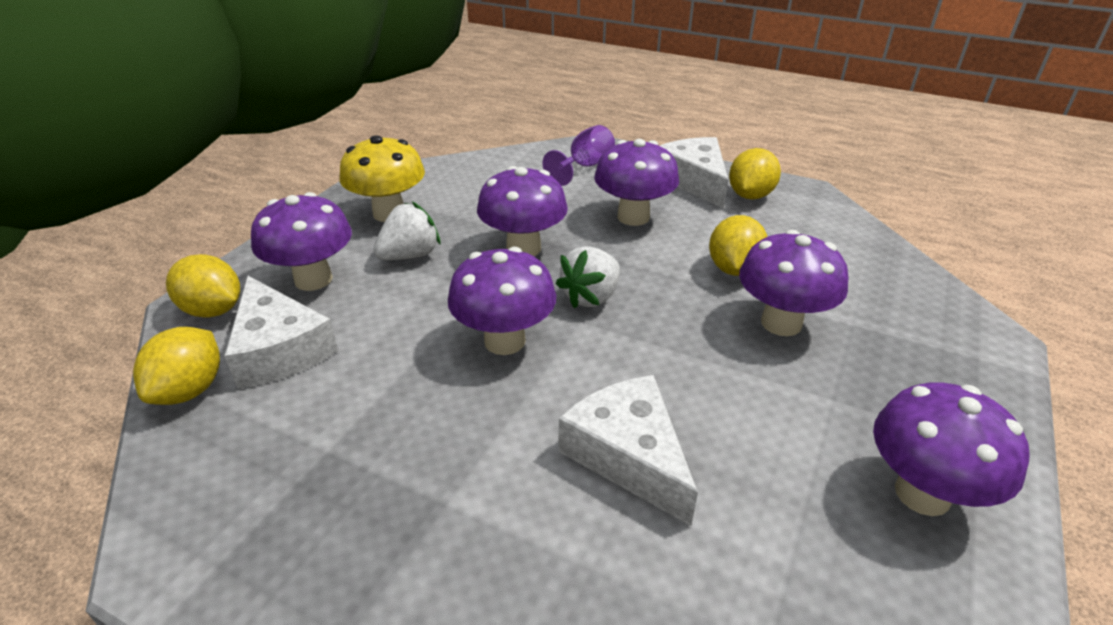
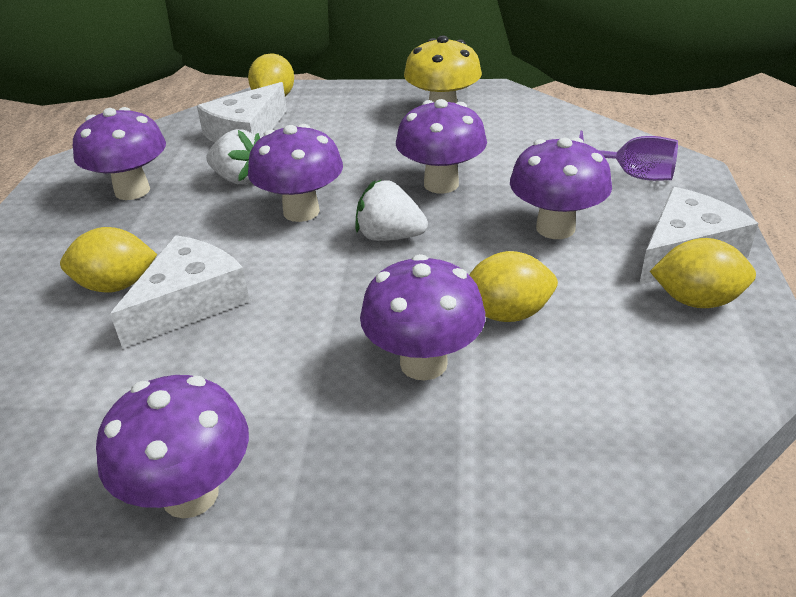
camera: 70 degrees right, 0 degrees up
yellow lemon [133,327,220,405] -> yellow lemon moved to [60,227,157,293]
purple mushroom [251,192,352,291] -> purple mushroom moved to [73,107,166,200]
white strawberry [373,202,440,260] -> white strawberry moved to [206,129,260,184]

